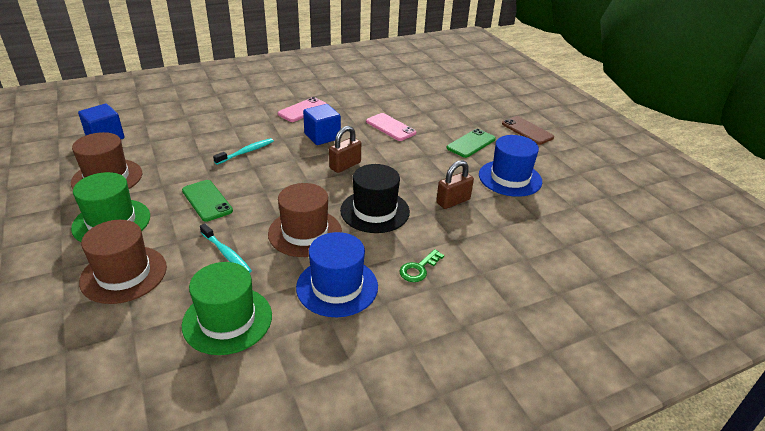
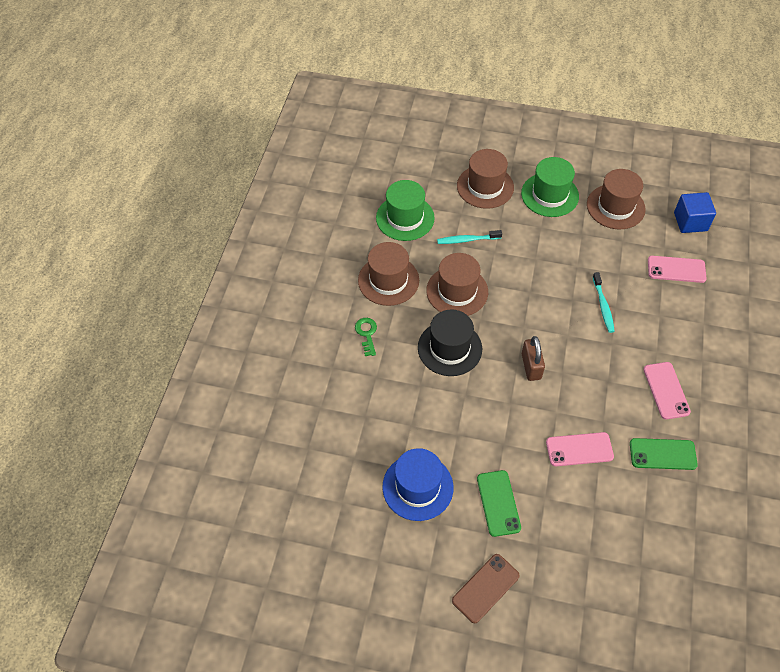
camera: 130 degrees right, 20 degrees up
green phone [182,180,233,222] -> green phone moved to [630,438,698,470]
blue hat [296,232,378,317] -> brown hat [358,242,419,306]
blue cube [303,104,341,145] -> none
brown padlock [436,160,474,209] -> none
brown phone [502,116,554,145] -> brown phone turned 45 degrees counterclockwise [452,554,520,623]
none -> pink phone [648,256,707,283]

